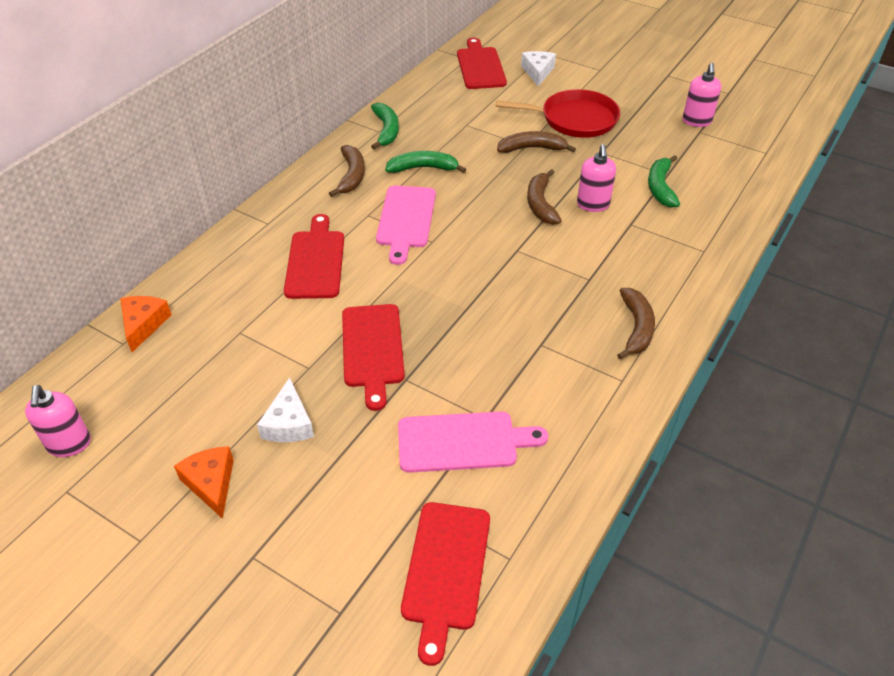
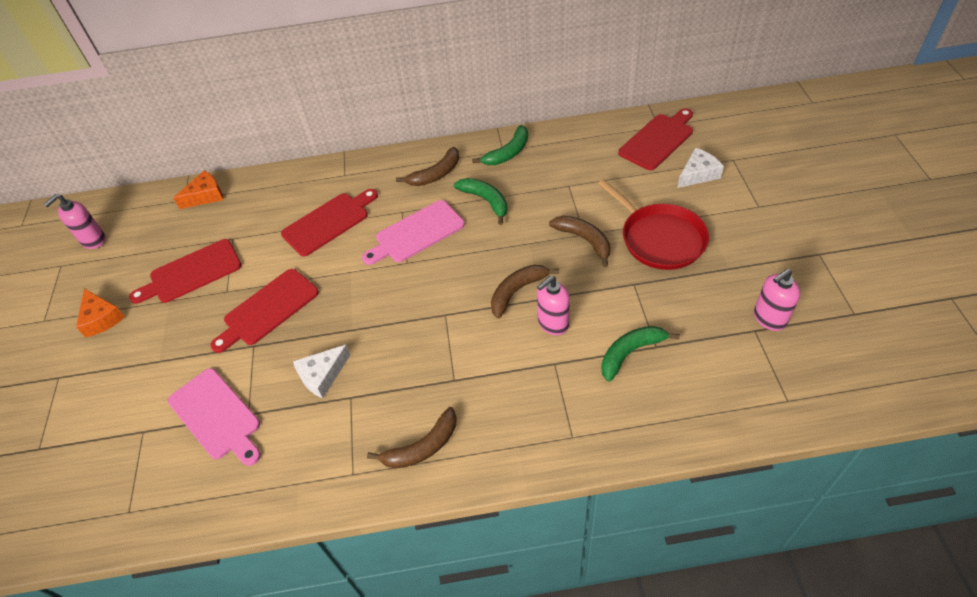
camera: 55 degrees right, 5 degrees up
orange cheese [174,446,234,519] -> orange cheese turned 120 degrees clockwise [76,289,125,337]
white cheese [257,377,314,442] -> white cheese moved to [293,345,350,398]
red cutting board [401,502,490,666] -> red cutting board moved to [129,239,242,304]

